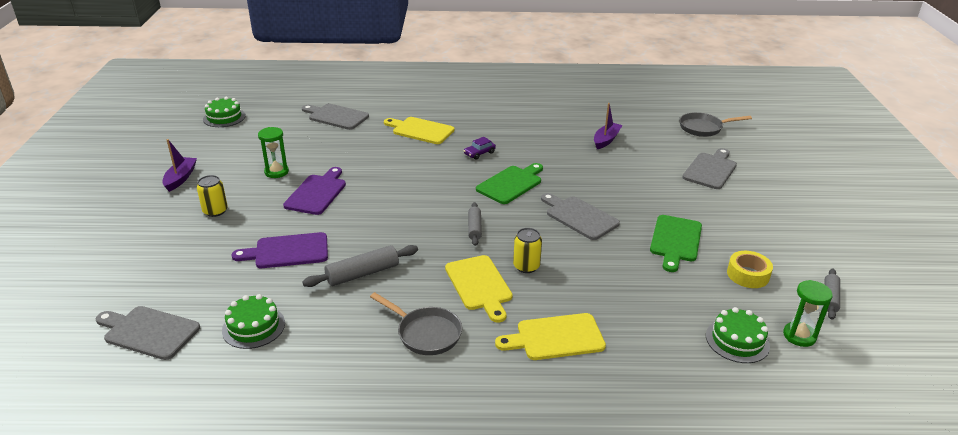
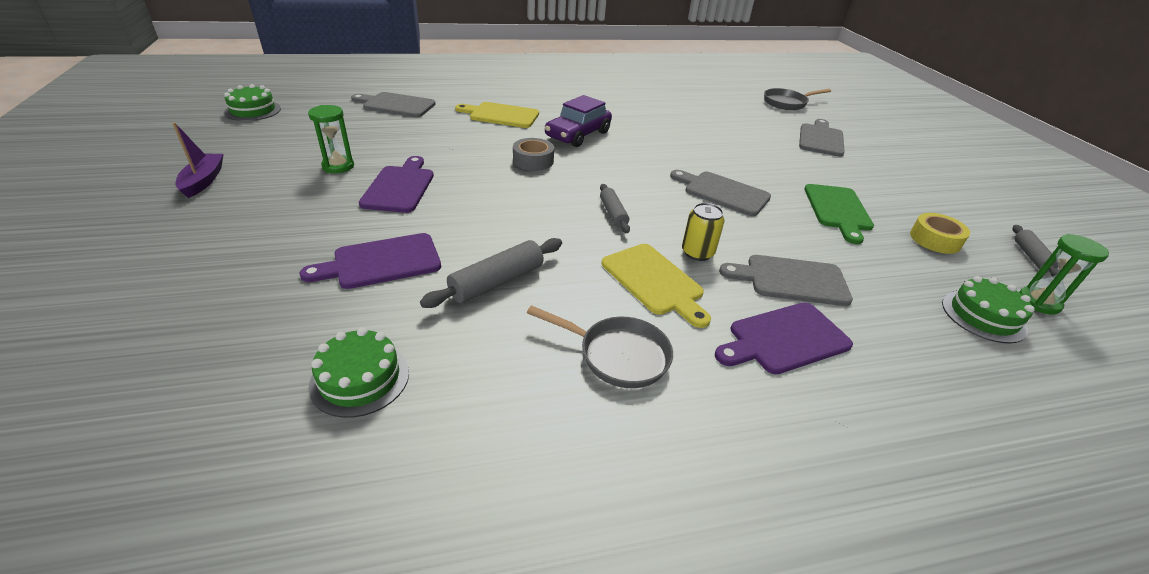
camera: 15 degrees left, 5 degrees up
grey cutting board [96,306,200,360] -> grey cutting board moved to [719,255,853,306]
yellow can [197,175,228,217] -> none
purple car [464,137,496,160] -> purple car [545,95,612,147], size x2.01
green cutting board [476,163,543,204] -> none
yellow cutting board [495,313,606,360] -> purple cutting board [715,302,853,374]
purple boat [594,103,622,149] -> none
none -> grey tape [513,138,554,171]

